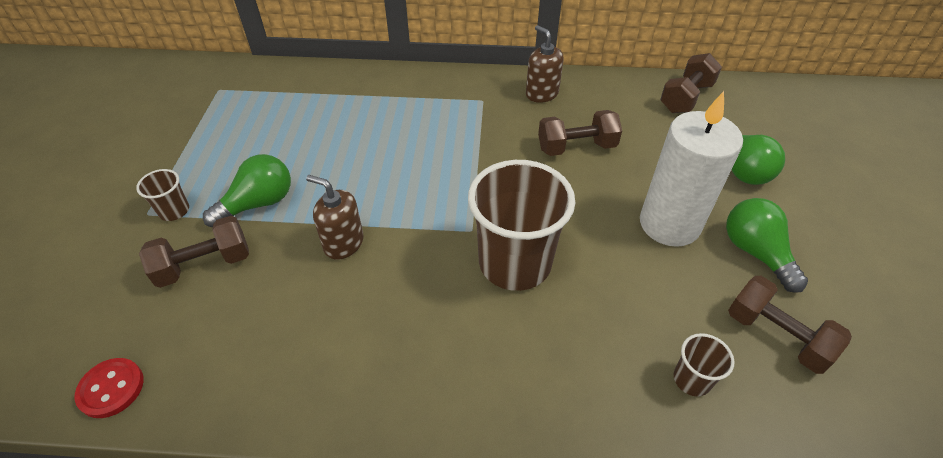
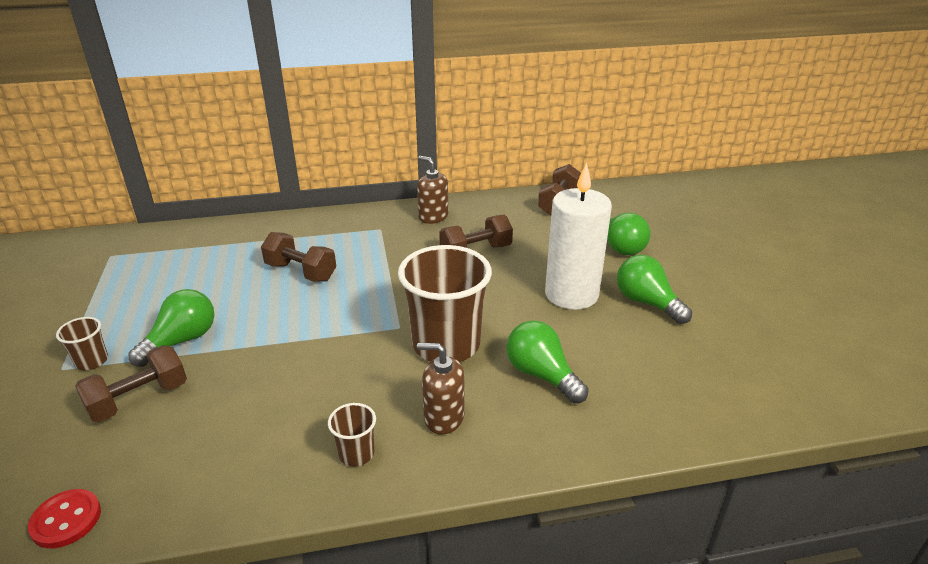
camera: 15 degrees left, 15 degrees down
brown soap dispenser [306,175,364,260] -> brown soap dispenser moved to [417,343,465,435]
brown cup [674,333,734,397] -> brown cup moved to [328,403,376,467]
brown dumbbell [728,276,852,374] -> brown dumbbell moved to [261,232,336,282]
none -> green light bulb [506,321,589,403]

